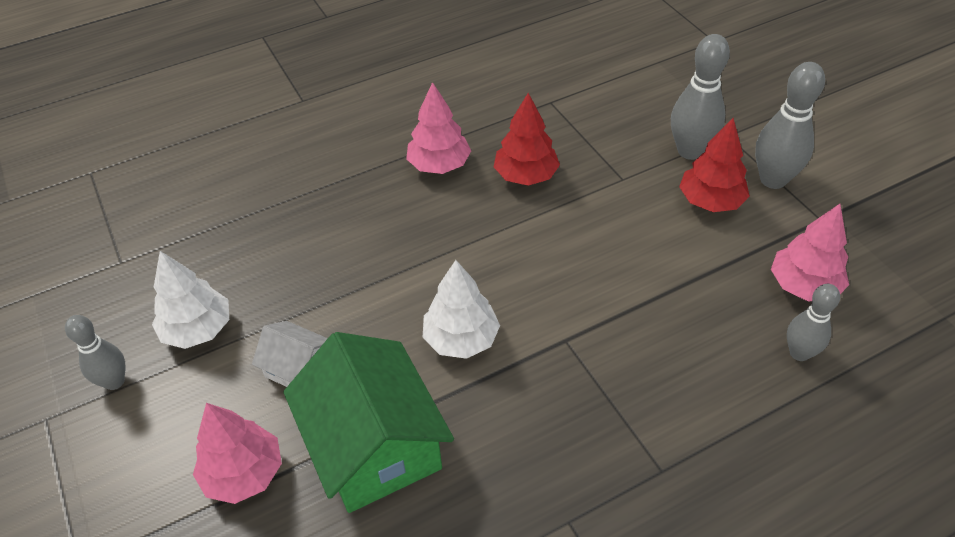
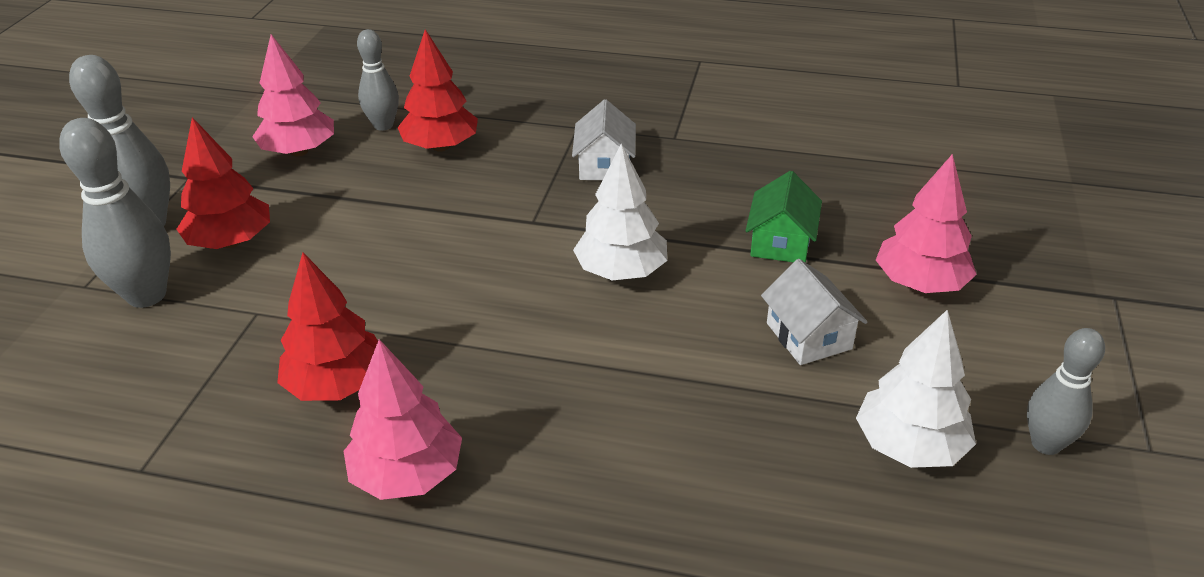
camera: 140 degrees left, 10 degrees down
green house [283,332,454,513] -> green house [745,171,822,263], size x0.50
none -> red tree [397,29,478,152]
none -> white house [572,99,636,180]

